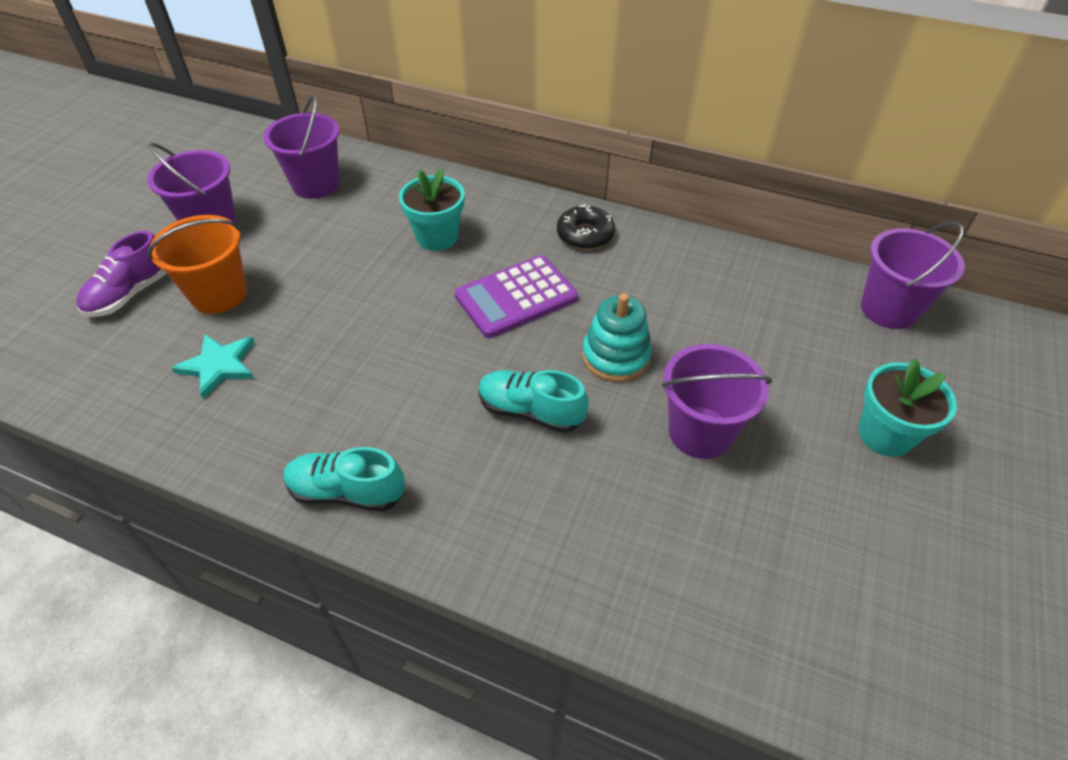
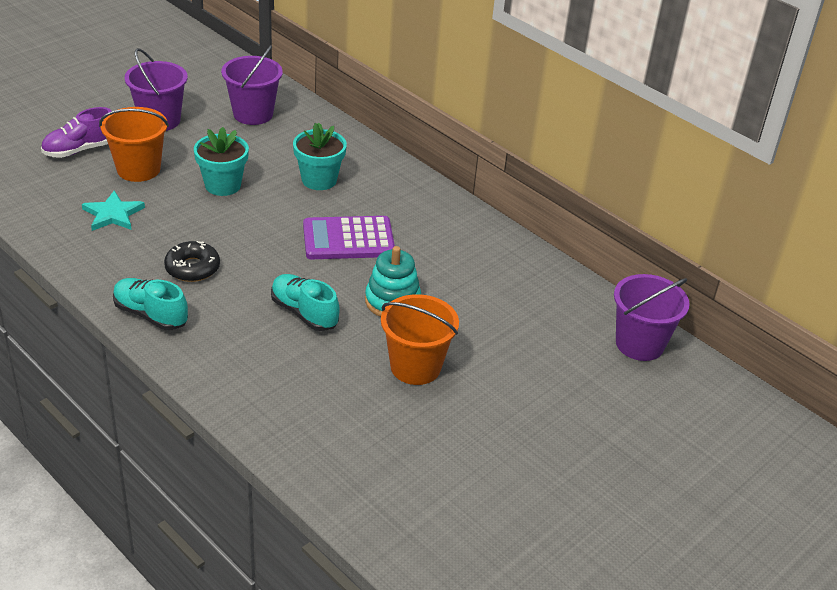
camera: 20 degrees right, 10 degrees down
black donut [557,204,615,250] -> black donut moved to [164,241,220,282]
purple bucket [662,344,772,459] -> orange bucket [381,294,459,385]
turquoise flower pot [858,358,957,457] -> turquoise flower pot moved to [194,127,249,196]

